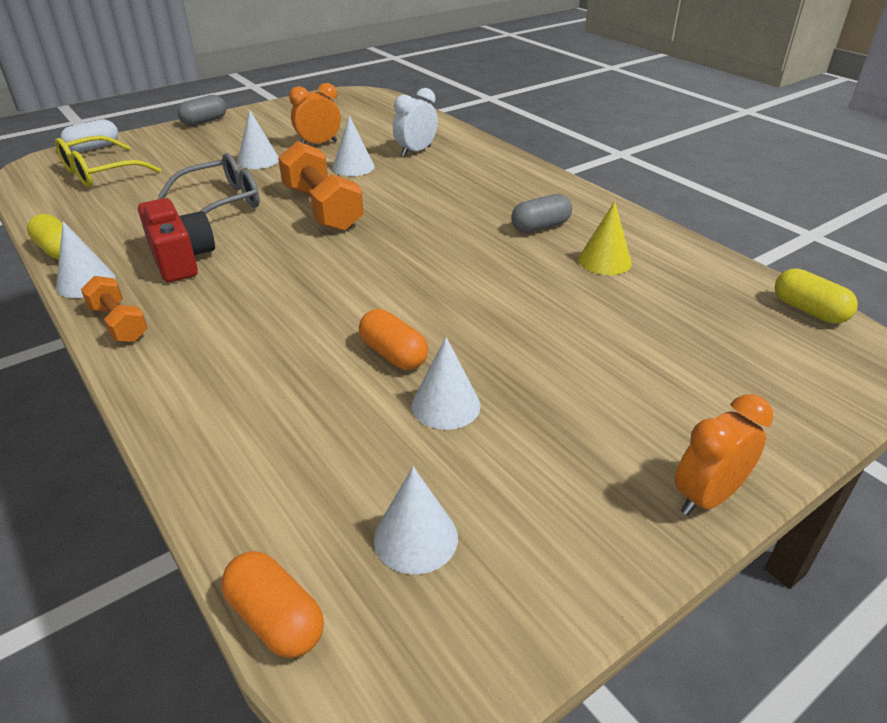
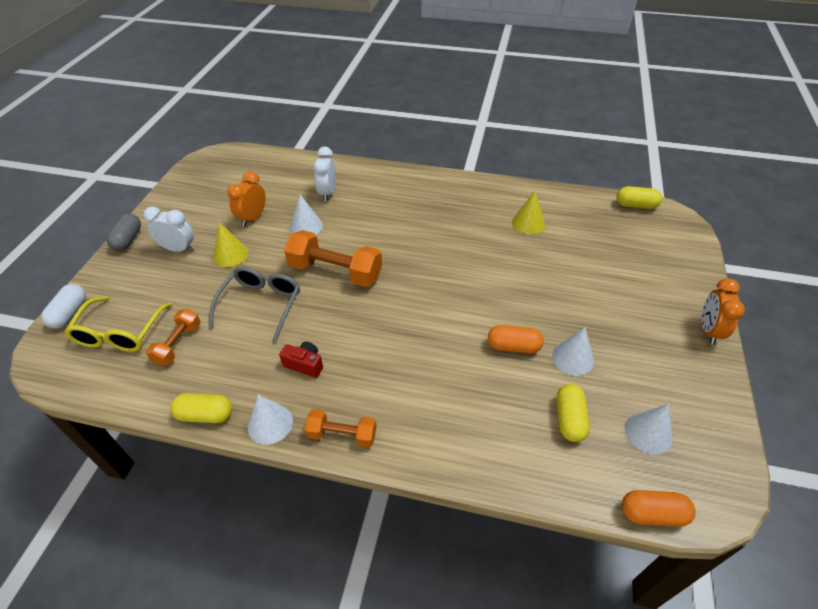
camera: 40 degrees left, 10 degrees up
red camera [138,198,215,282] -> red camera [279,341,323,378], size x0.58
white cone [237,110,279,169] -> yellow cone [213,222,249,267]
grey capsule [511,194,572,233] -> none
none -> white clock [143,206,194,252]
none -> orange dumbbell [146,309,201,366]
none -> yellow capsule [556,384,590,442]

